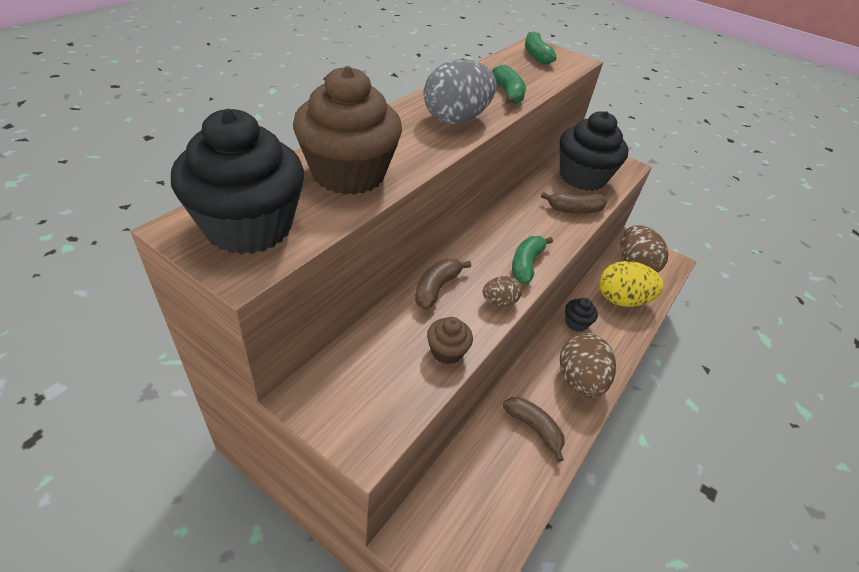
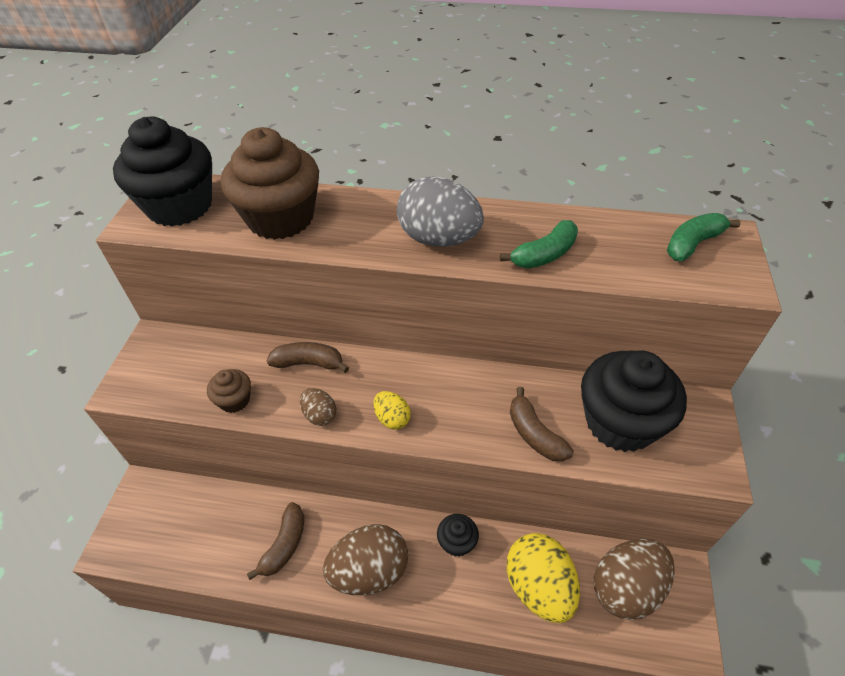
camera: 70 degrees right, 5 degrees up
green banana [512,236,553,284] -> yellow egg [373,391,411,429]

